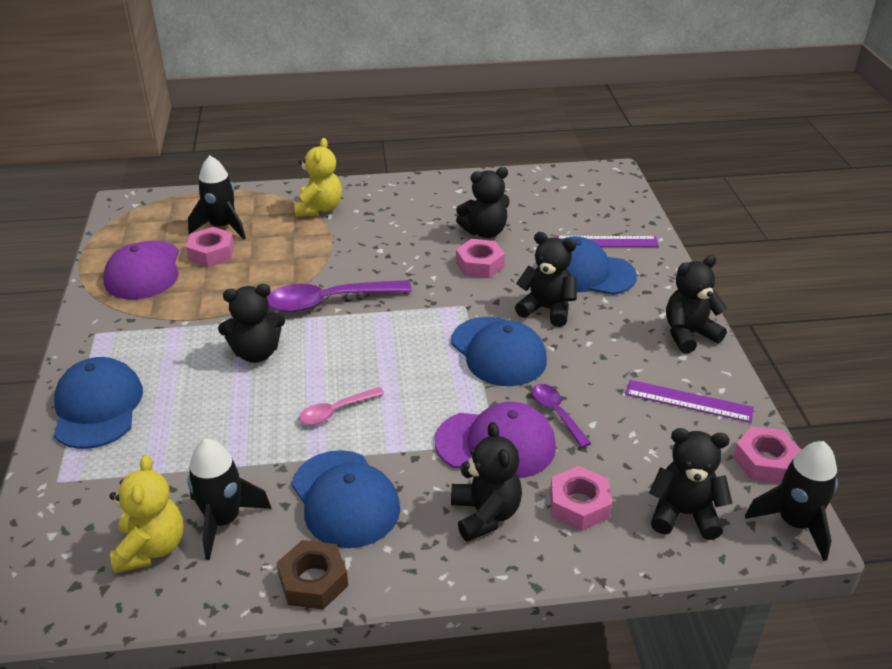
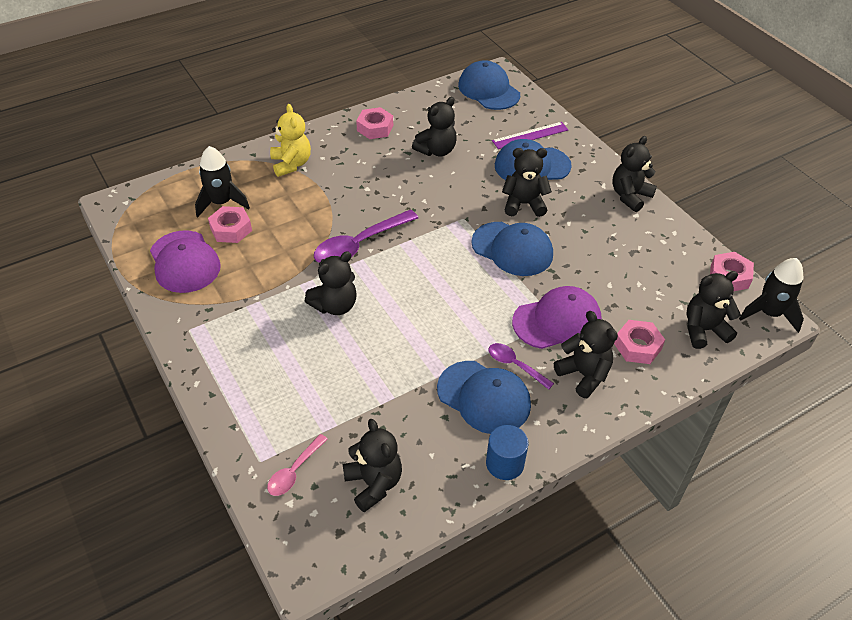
camera: 25 degrees left, 10 degrees up
blue cap [54,357,143,449] -> blue cap moved to [458,60,520,110]
yellow teddy bear [109,455,183,573] -> black teddy bear [343,419,402,512]
black rocket [187,439,272,560] -> none
brown nut [277,540,348,610] -> blue cylinder [486,425,529,480]
pink spoon [299,387,385,425] -> pink spoon moved to [267,434,328,496]
pink nut [456,239,505,278] -> pink nut moved to [356,107,393,139]
purple spoon [532,384,591,448] -> purple spoon moved to [489,343,554,390]
purple ruler [625,380,754,423] -> none

